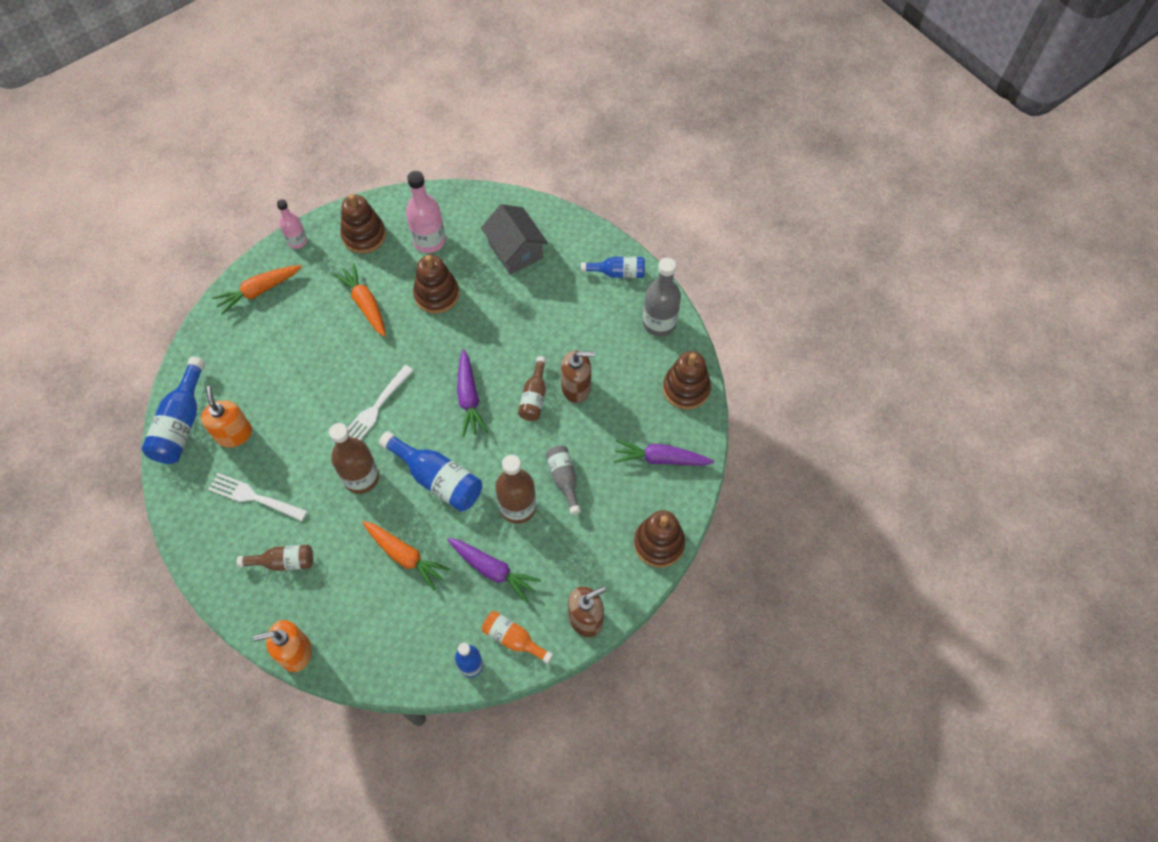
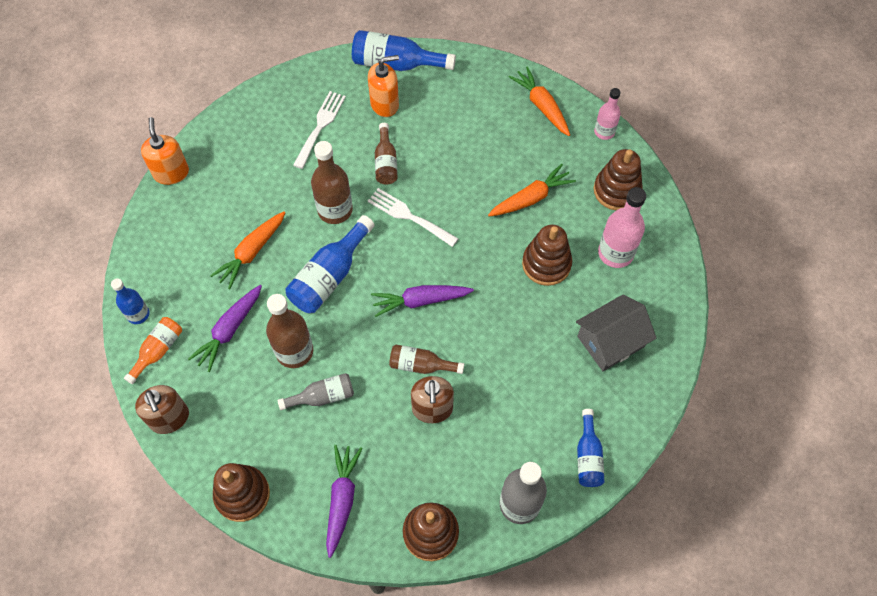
camera: 90 degrees right, 0 degrees up
brown bottle [237,545,313,571] -> brown bottle moved to [375,123,398,185]

